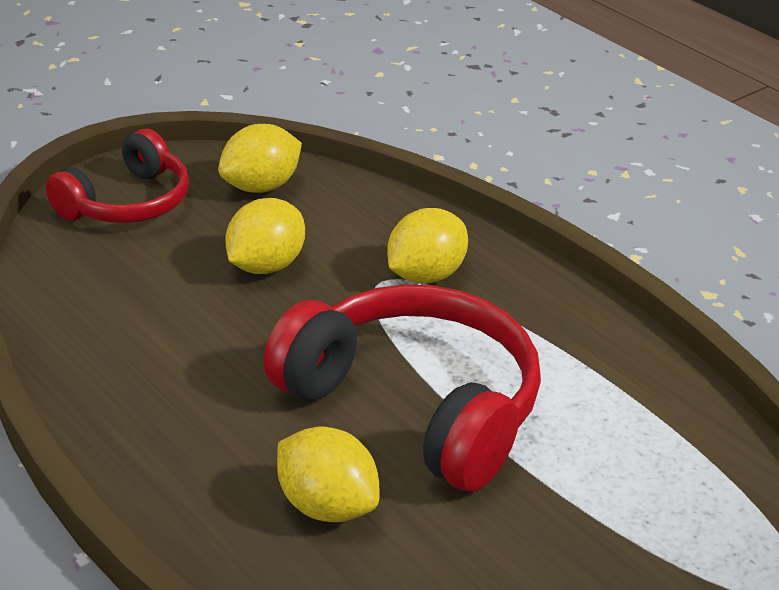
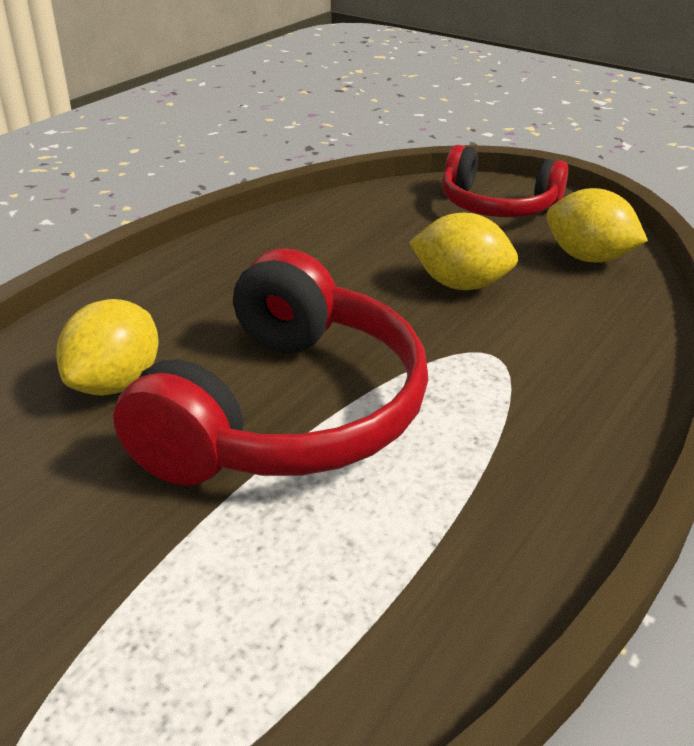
camera: 75 degrees right, 0 degrees up
yellow lemon [387,208,468,284] -> none

